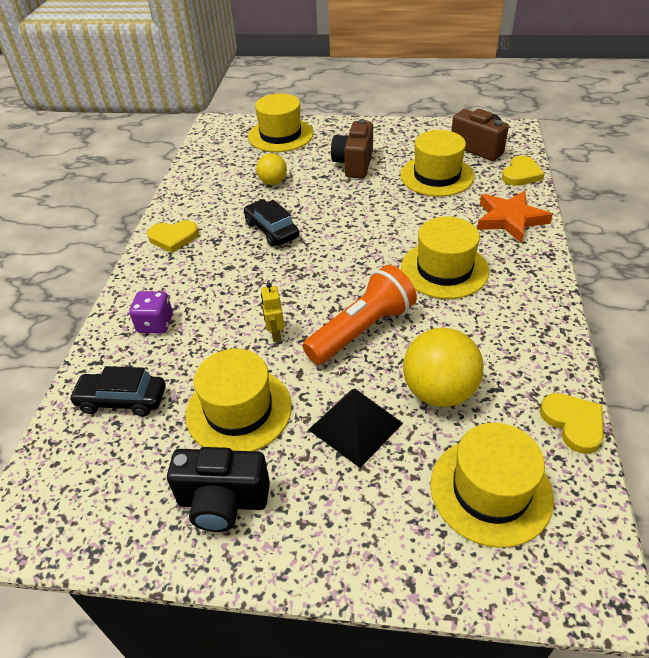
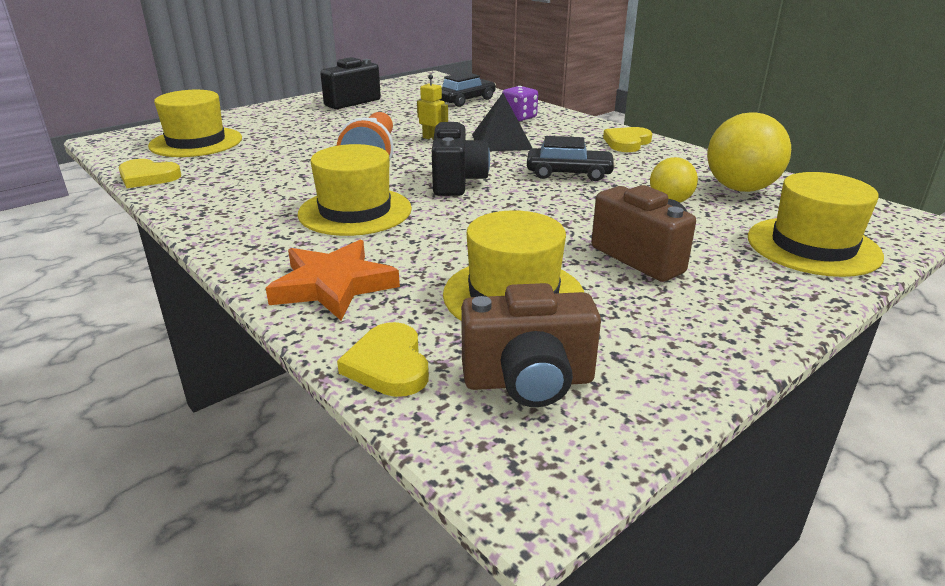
camera: 130 degrees right, 15 degrees down
yellow hat [186,349,292,451] -> none
black pyramid [308,389,403,468] -> black pyramid moved to [472,93,533,151]
yellow ball [403,328,484,407] -> yellow ball moved to [707,112,791,192]
none -> black camera [432,122,490,196]

